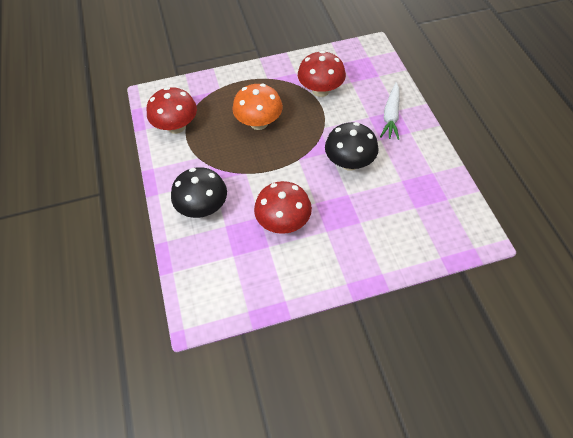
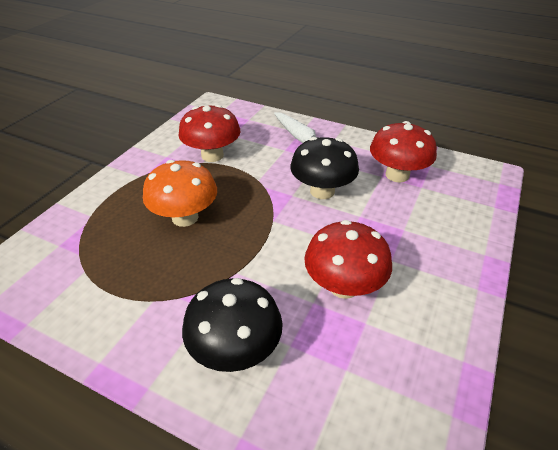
camera: 50 degrees left, 15 degrees down
red mushroom [147,87,197,134] -> red mushroom moved to [370,121,437,182]

